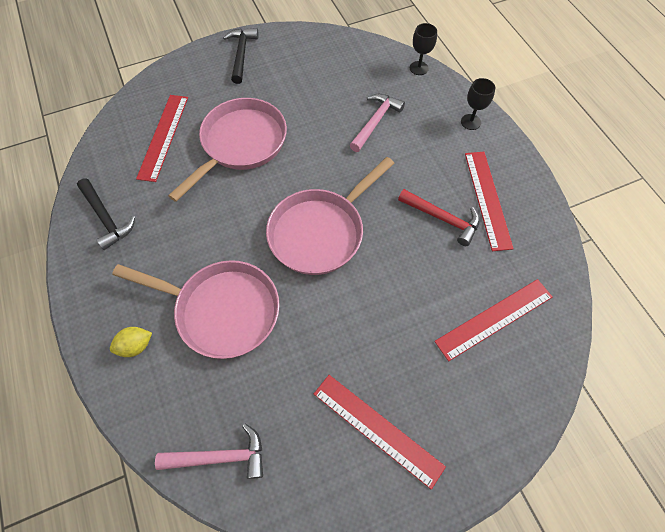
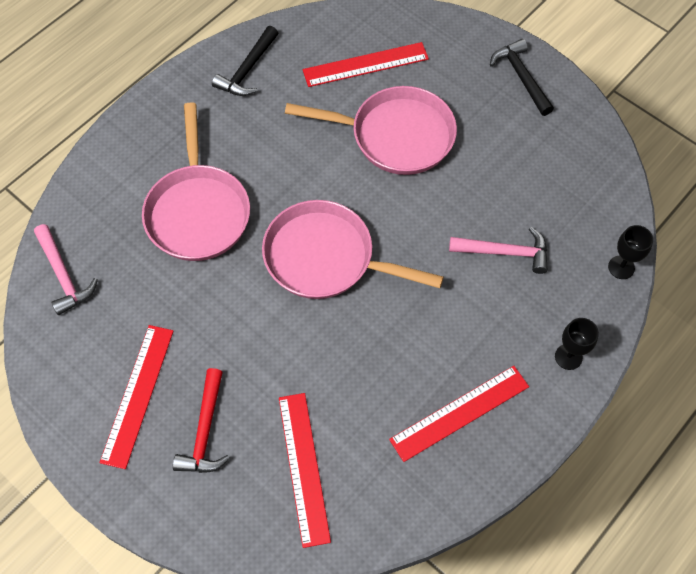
camera: 65 degrees right, 0 degrees up
yellow lemon [110,327,152,357] -> none
black hammer [223,28,259,84] -> black hammer turned 90 degrees counterclockwise [490,39,554,116]
red hammer [398,189,480,246] -> red hammer moved to [173,368,230,473]
red ruler [434,279,553,361] -> red ruler turned 45 degrees clockwise [279,393,331,548]

